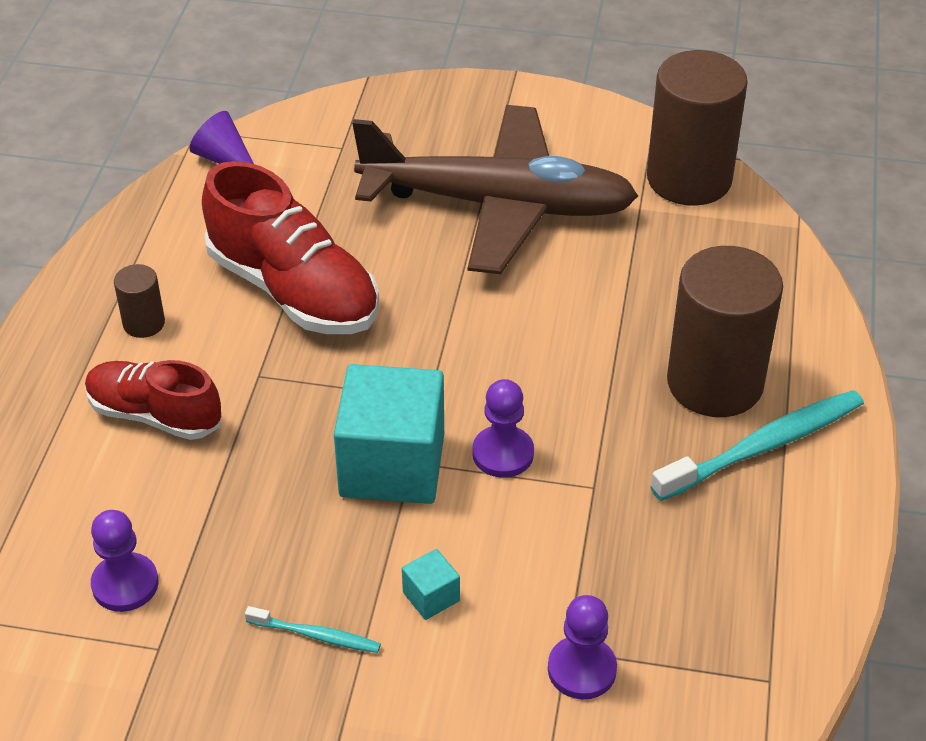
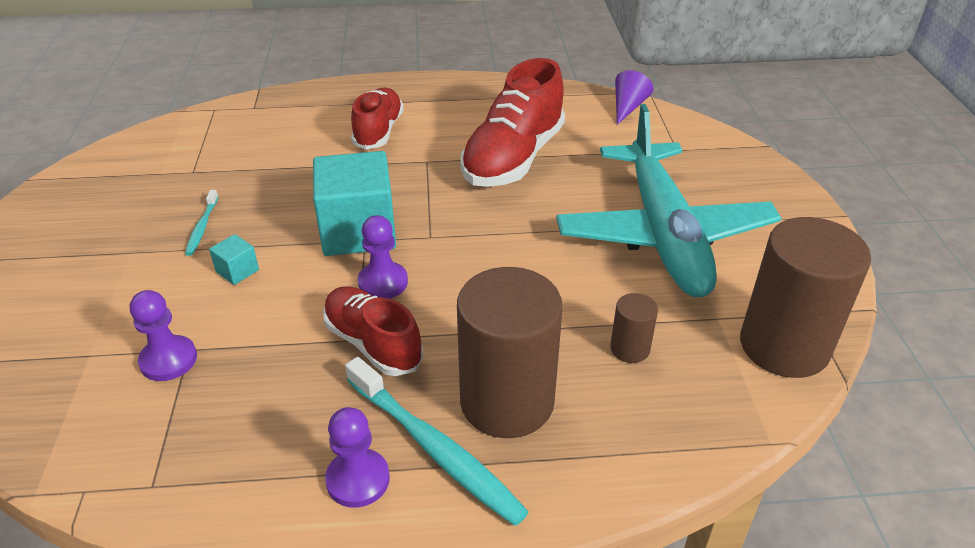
camera: 75 degrees right, 5 degrees down
purple pawn [91,510,159,612] -> purple pawn moved to [325,407,390,508]
brown cylinder [114,264,165,338] -> brown cylinder moved to [610,293,658,363]
brown plane [352,105,638,274] -> turquoise plane [556,104,782,297]
none -> red shoe [323,286,423,376]

